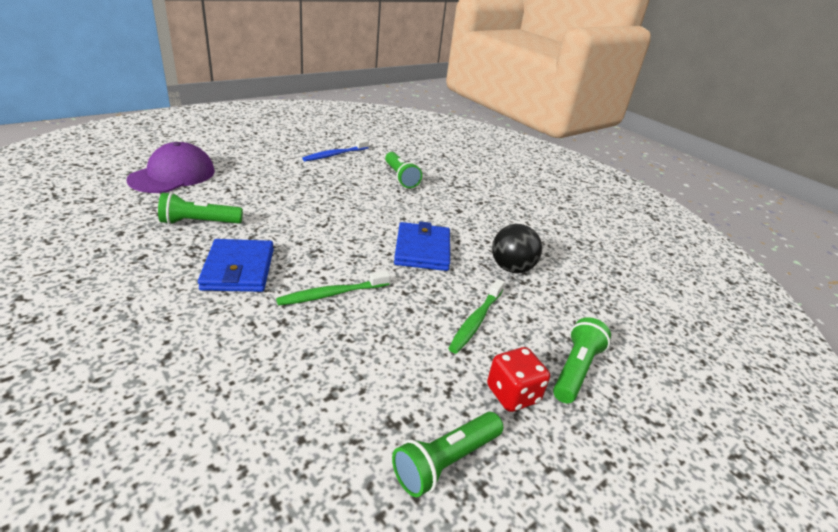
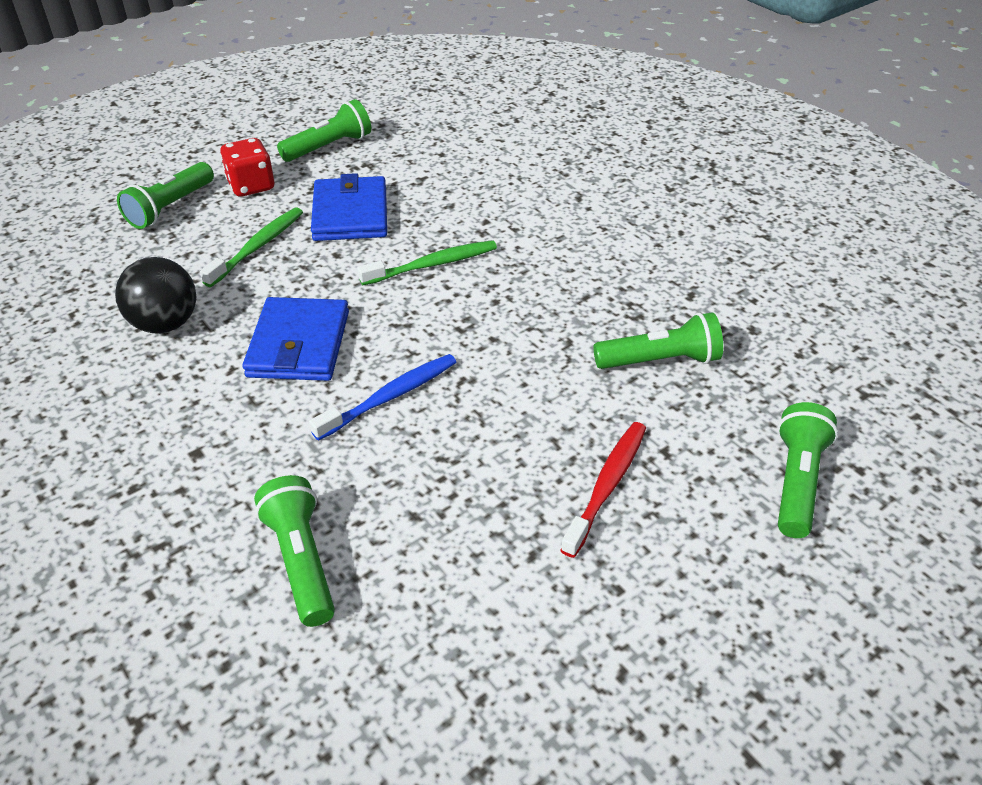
camera: 175 degrees left, 10 degrees up
purple cap [127,142,215,193] -> green flashlight [777,402,838,538]
blue wallet [198,239,274,292] -> blue wallet moved to [311,173,387,241]
blue toothbrush [303,139,369,161] -> blue toothbrush moved to [309,354,456,441]
none -> red toothbrush [560,422,646,558]

